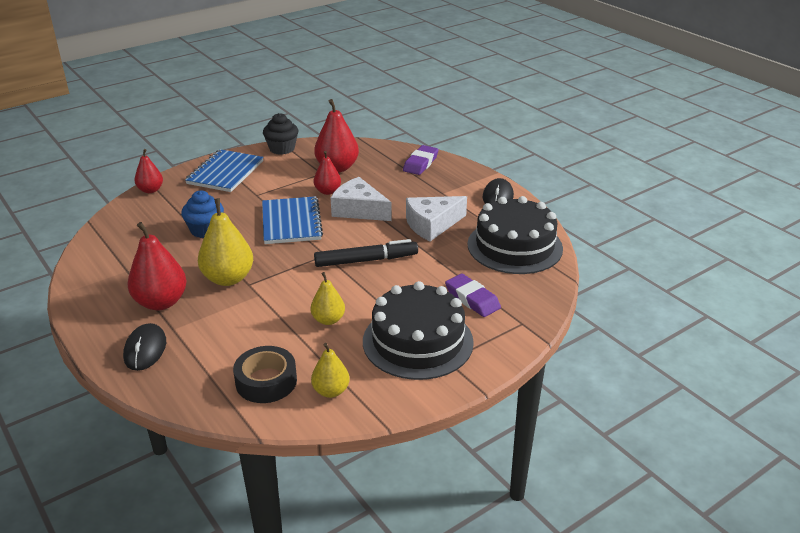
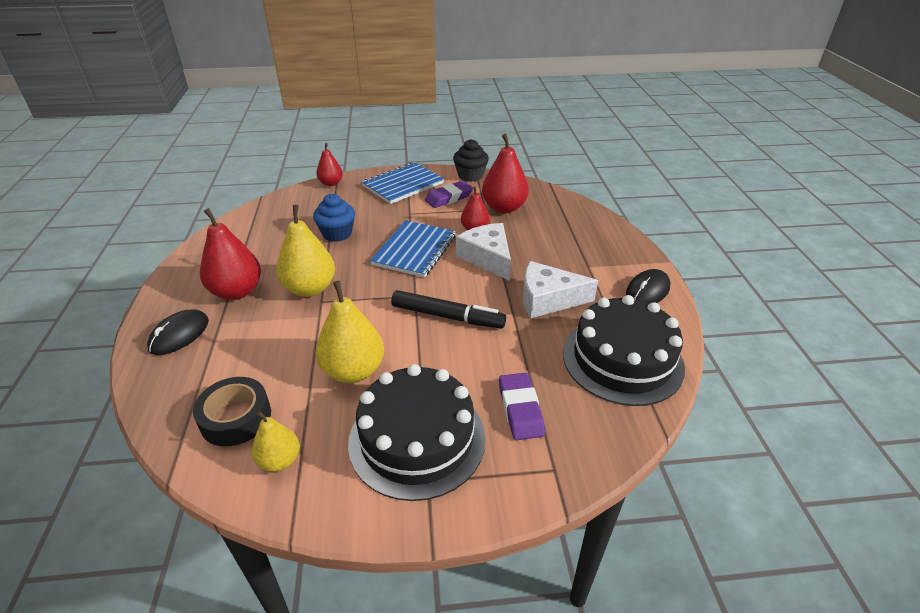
camera: 30 degrees right, 5 degrees up
yellow pear [311,272,345,325] -> yellow pear [316,281,384,383], size x1.68
purple eraser [403,145,439,175] -> purple eraser moved to [425,181,473,208]

